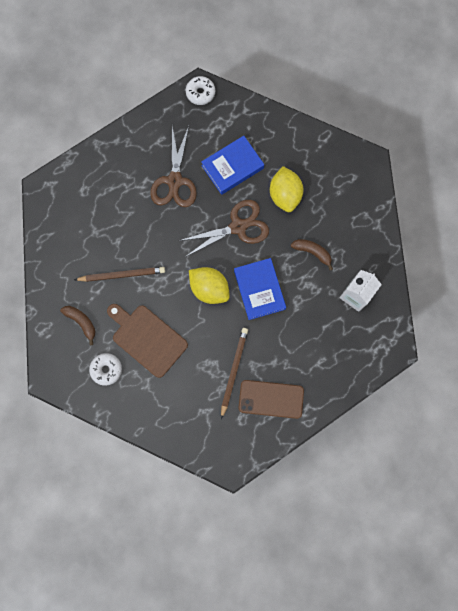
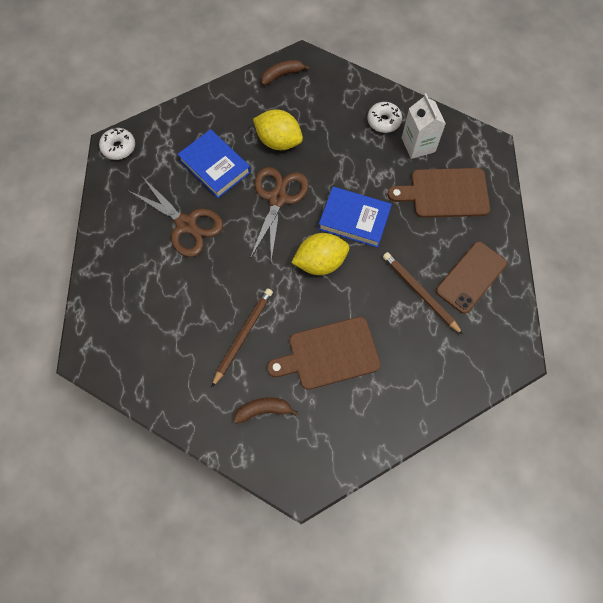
camera: 55 degrees left, 10 degrees down
white donut [89,353,122,386] -> white donut moved to [367,102,402,133]
blue book [201,136,264,195] -> blue book turned 45 degrees counterclockwise [178,129,251,198]
brown banana [291,239,333,271] -> brown banana moved to [261,60,310,85]
none -> brown cutting board [388,168,490,218]

